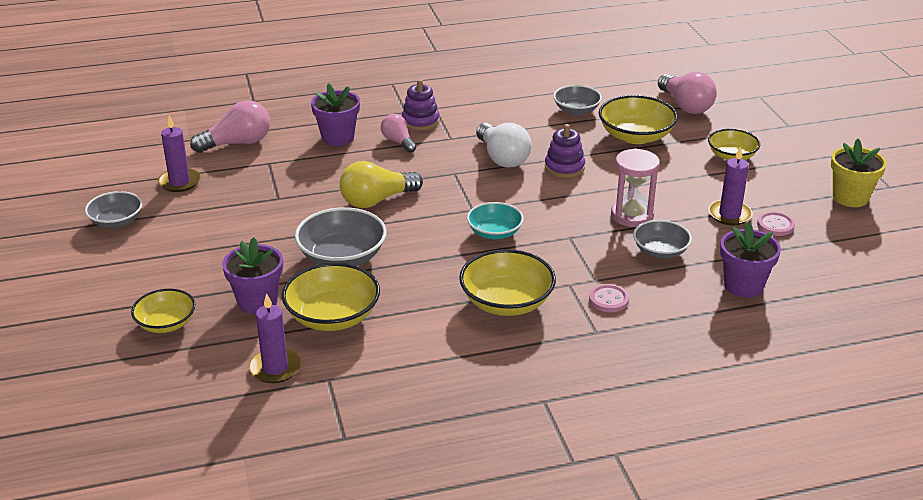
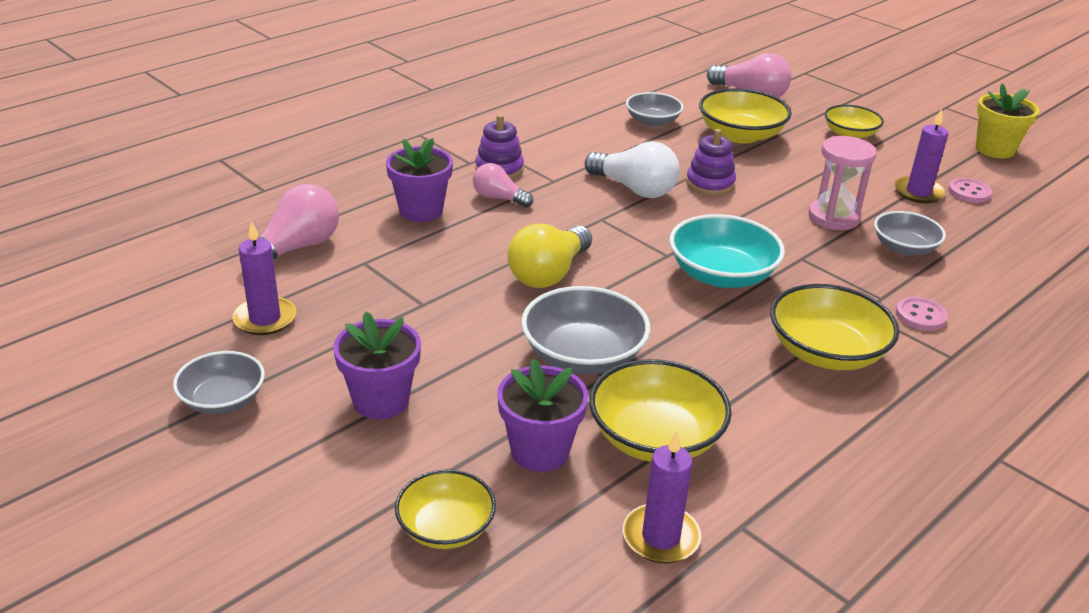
camera: 30 degrees left, 0 degrees up
turquoise bowl [467,202,524,240] -> turquoise bowl [669,214,785,288], size x1.56
purple flower pot [720,222,781,298] -> purple flower pot moved to [333,311,421,419]

